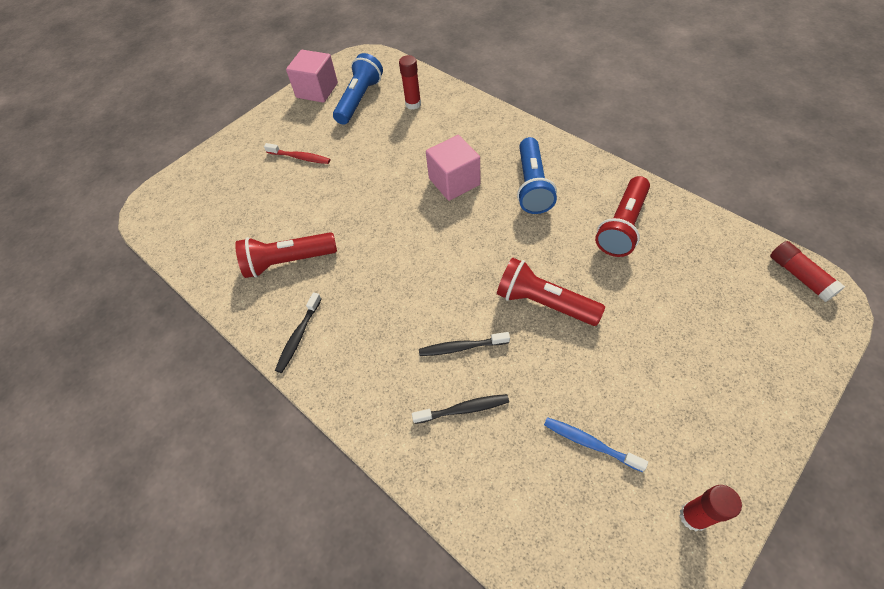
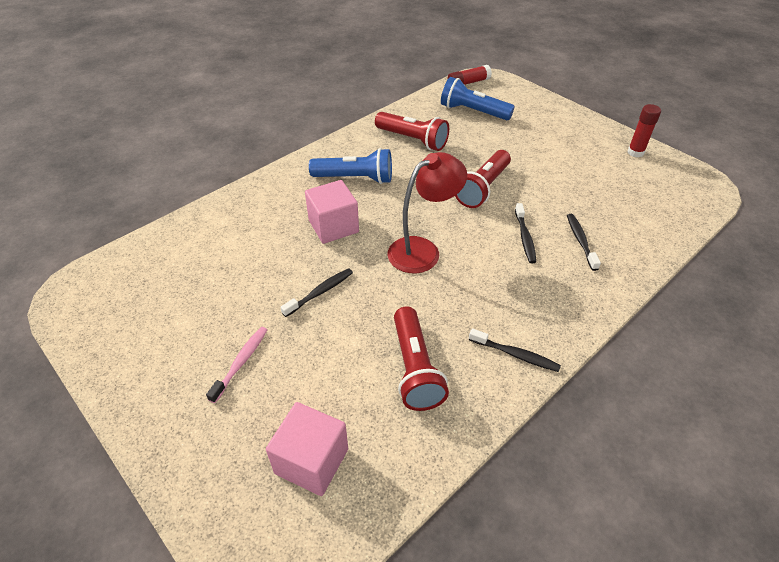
camera: 90 degrees left, 10 degrees down
red toothbrush [264,143,330,164] -> pink toothbrush [206,327,267,403]
pink cube [286,50,338,103] -> pink cube moved to [266,402,348,496]
blue flashlight [333,53,383,125] -> blue flashlight moved to [441,77,515,120]
red glue stick [399,55,421,110] -> none
blue toothbrush [544,417,648,472] -> none
none -> black toothbrush [280,268,353,317]
none -> red lamp [387,152,467,273]

